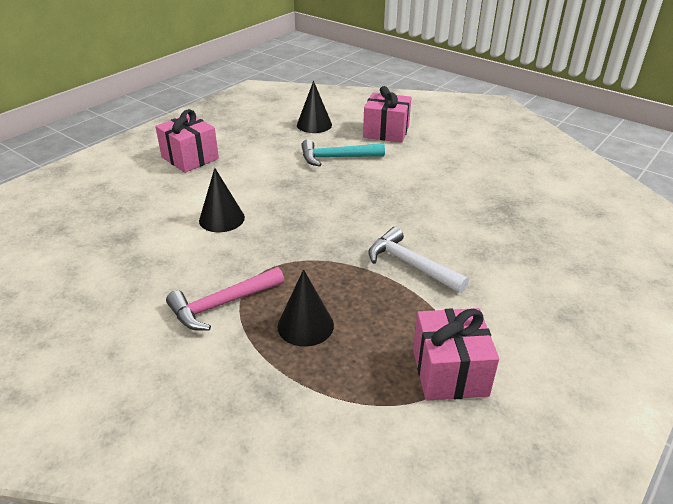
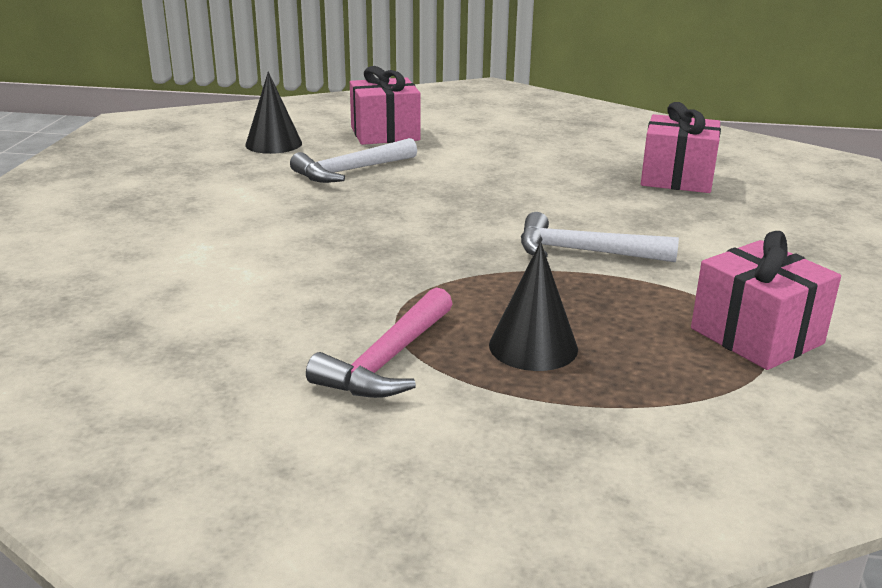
camera: 30 degrees left, 10 degrees down
pink gift [155,109,219,173] -> pink gift moved to [641,102,721,193]
black cone [199,168,245,232] -> none
turquoise hammer [301,139,385,167] -> white hammer [290,138,417,183]

